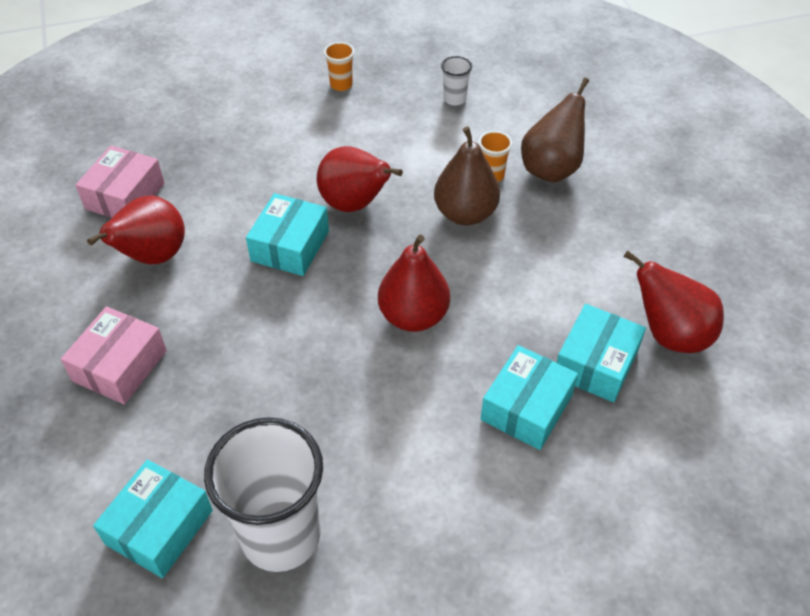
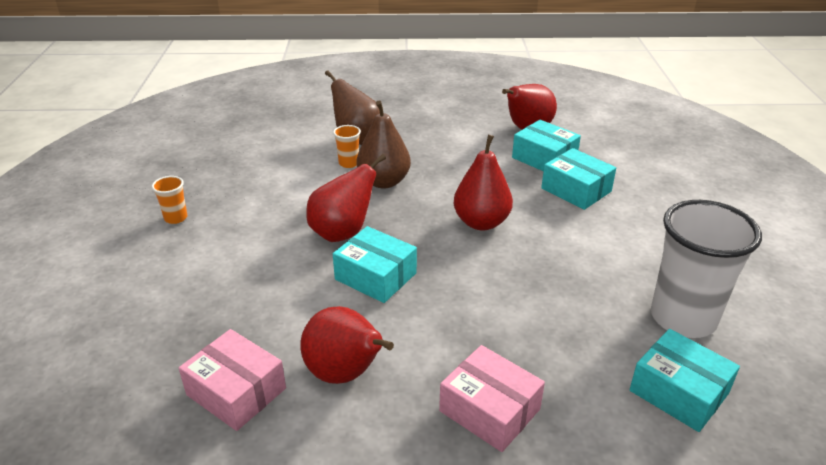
camera: 75 degrees left, 15 degrees down
white cup [441,56,472,106] -> none

